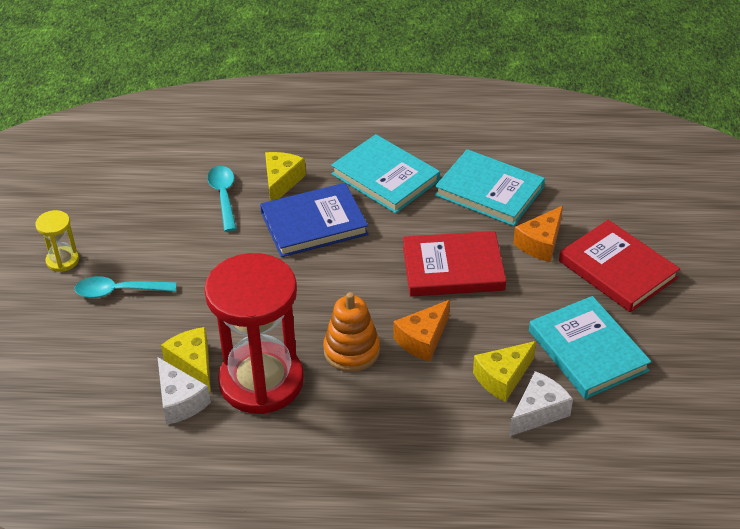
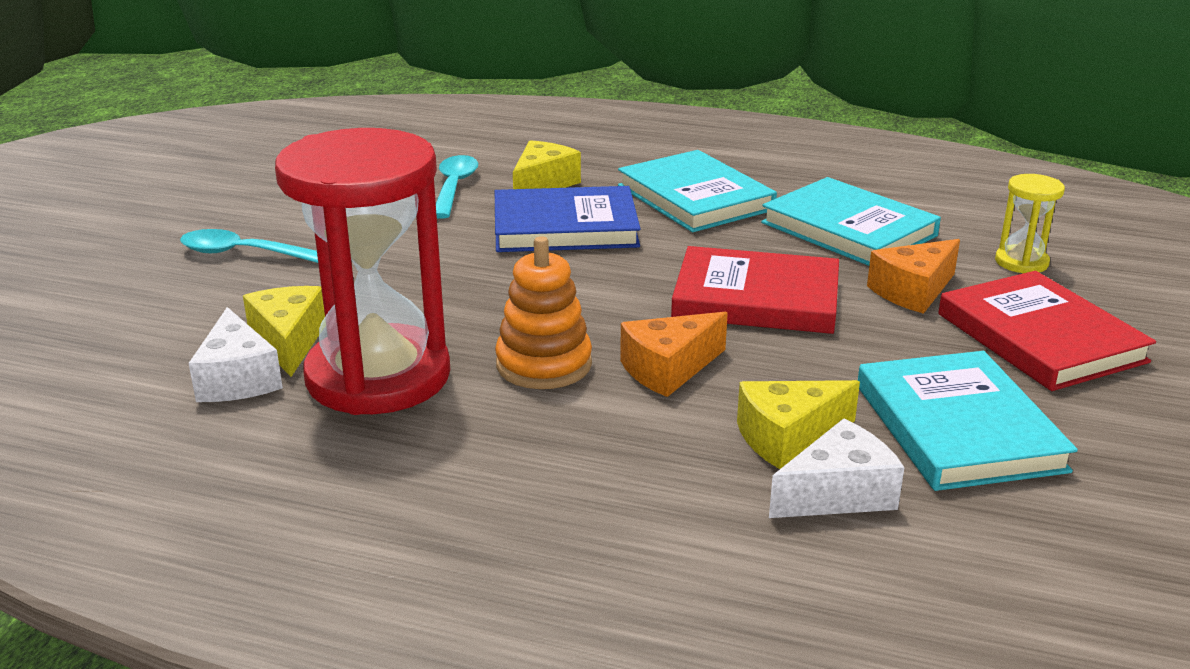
camera: 15 degrees right, 15 degrees down
yellow hourglass [36,210,79,272] -> yellow hourglass moved to [995,174,1065,273]

